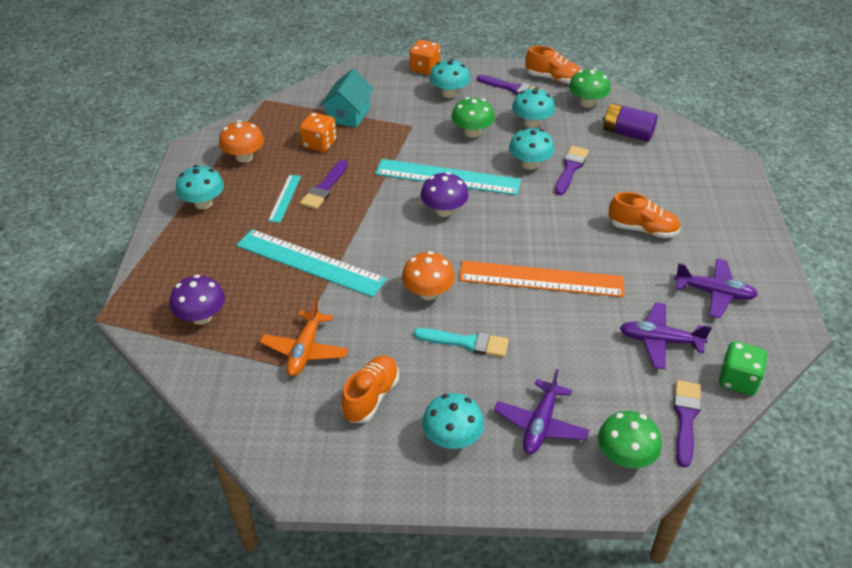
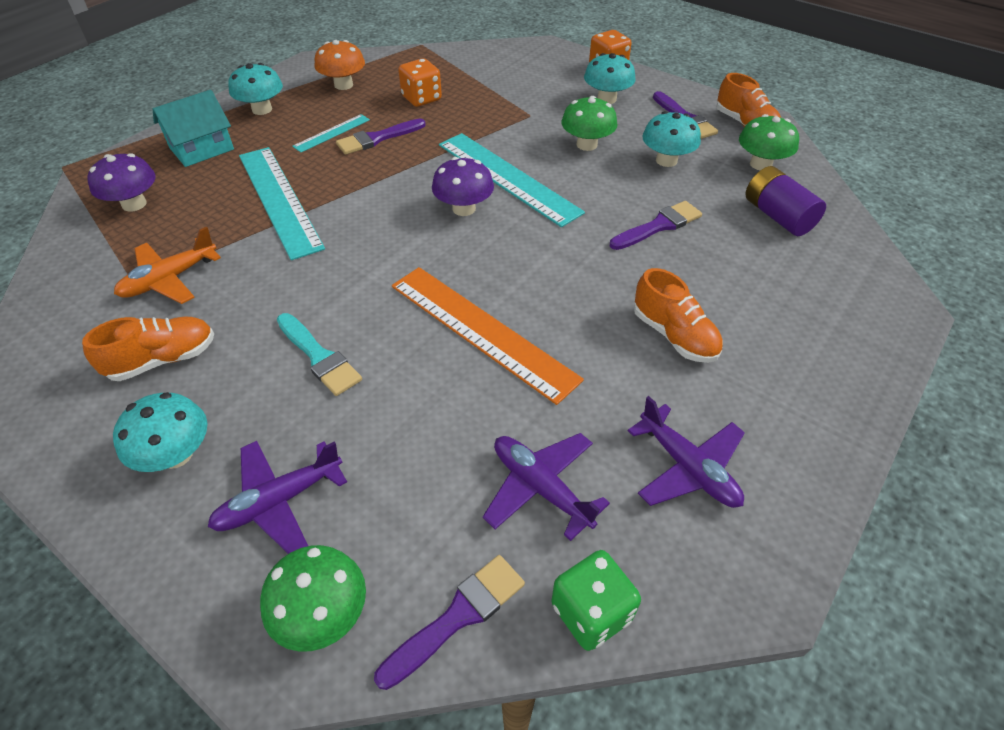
camera: 35 degrees right, 5 degrees up
turquoise house [320,69,374,128] -> turquoise house moved to [153,90,234,167]
orange mushroom [402,251,455,300] -> none
turquoise mushroom [509,128,554,170] -> none

